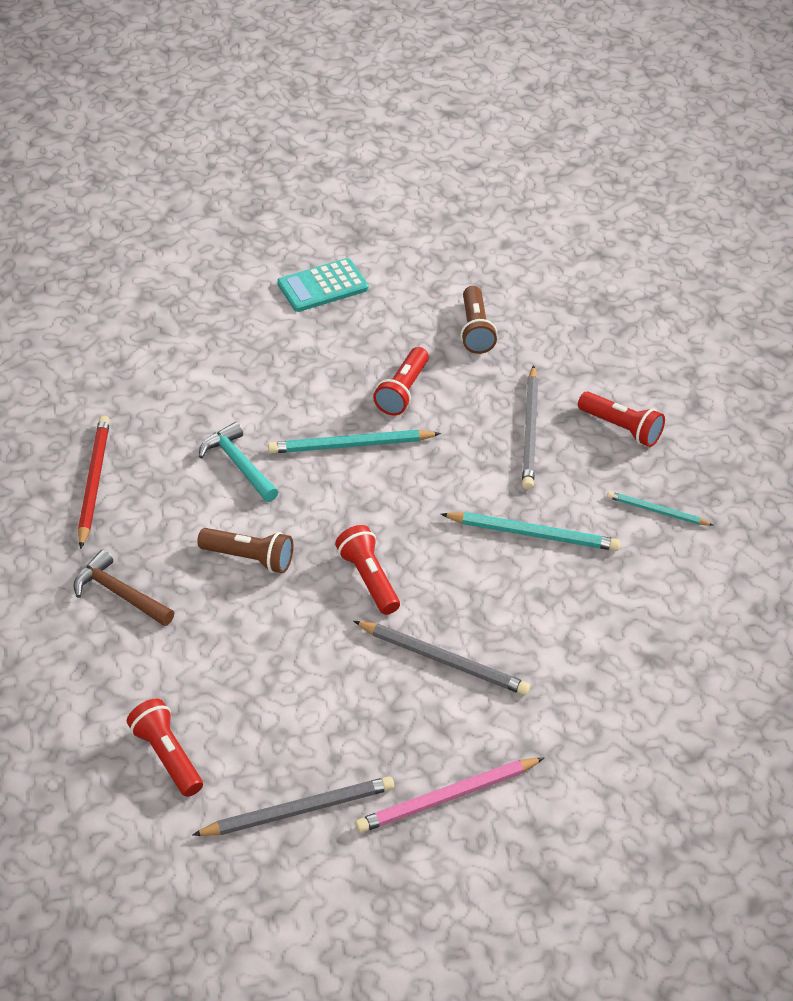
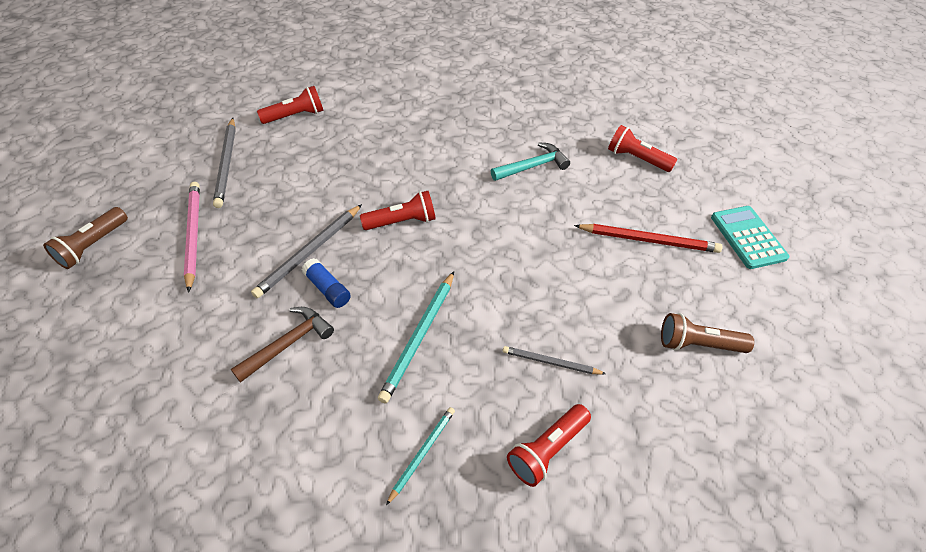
camera: 100 degrees right, 5 degrees up
brown hammer [74,550,175,626] -> brown hammer moved to [231,307,334,383]
red pencil [78,416,110,549] -> red pencil moved to [574,224,723,253]
brown flashlight [197,528,293,573] -> brown flashlight moved to [43,207,128,269]
turquoise pencil [268,430,441,453] -> none
red flashlight [373,347,429,415] -> red flashlight moved to [608,125,677,172]
grey pencil [522,365,538,490] -> grey pencil [503,346,606,375], size x0.61
none -> blue glue stick [302,258,351,308]

